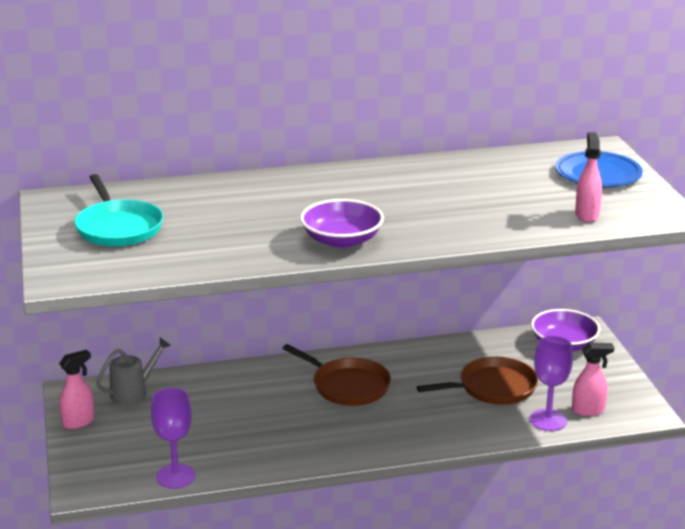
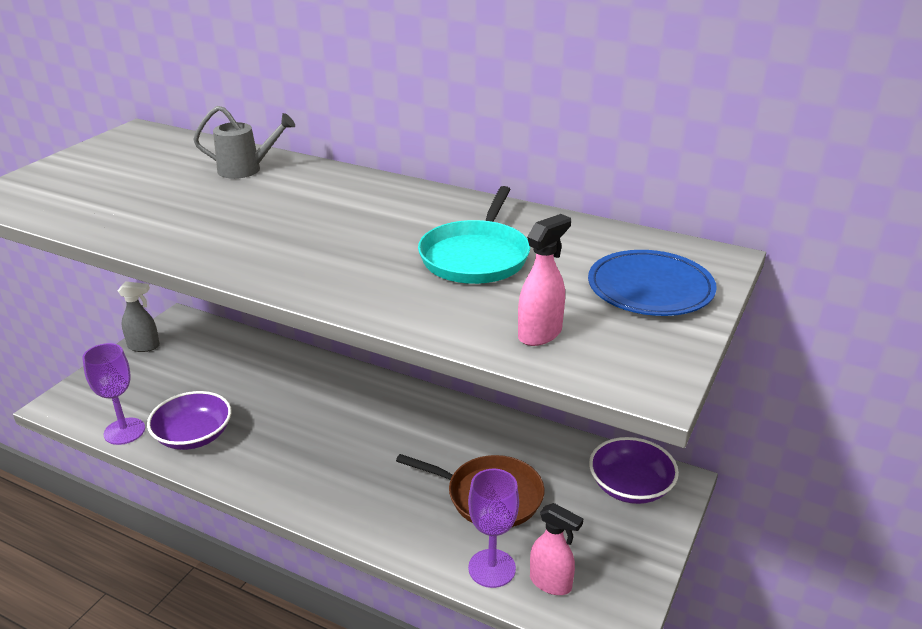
camera: 40 degrees right, 5 degrees up
pink spray bottle [59,350,94,429] -> grey spray bottle [118,281,160,352]
turquoise pan [74,174,163,246] -> turquoise pan moved to [418,186,530,284]
grey watering can [96,337,171,405] -> grey watering can moved to [193,106,295,179]
brown pan [282,344,391,406] -> none
purple bowl [300,199,384,248] -> purple bowl moved to [147,391,231,450]

